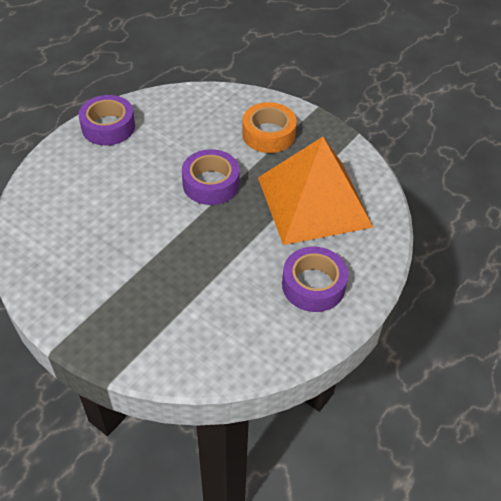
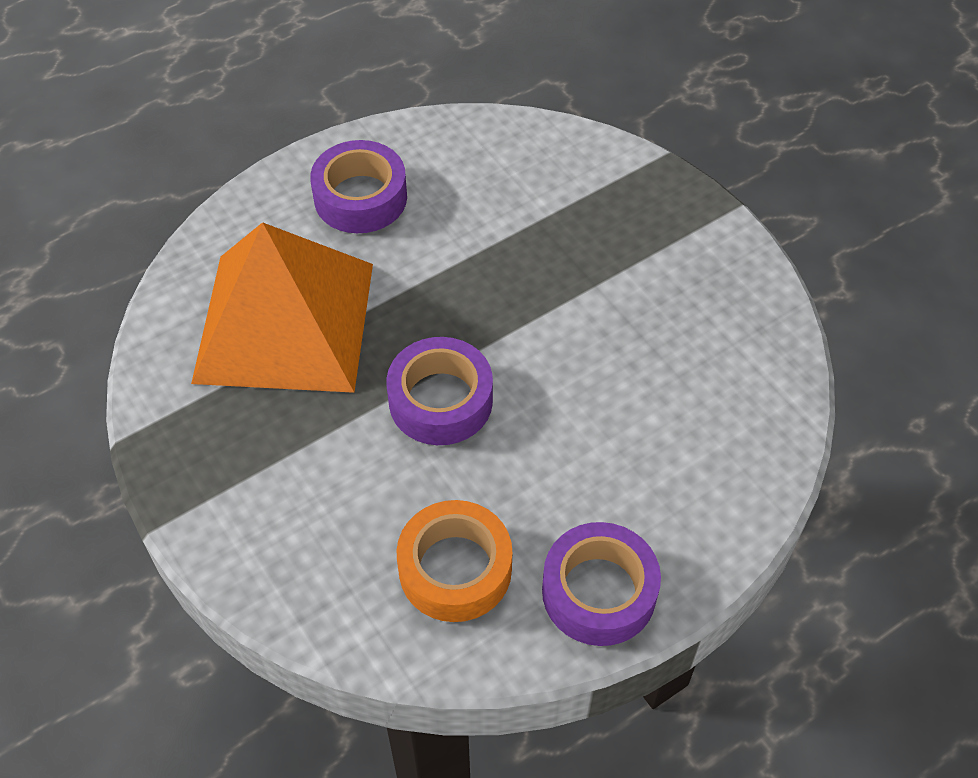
camera: 160 degrees left, 5 degrees up
orange tape [242,102,297,153] -> orange tape moved to [397,500,512,622]

